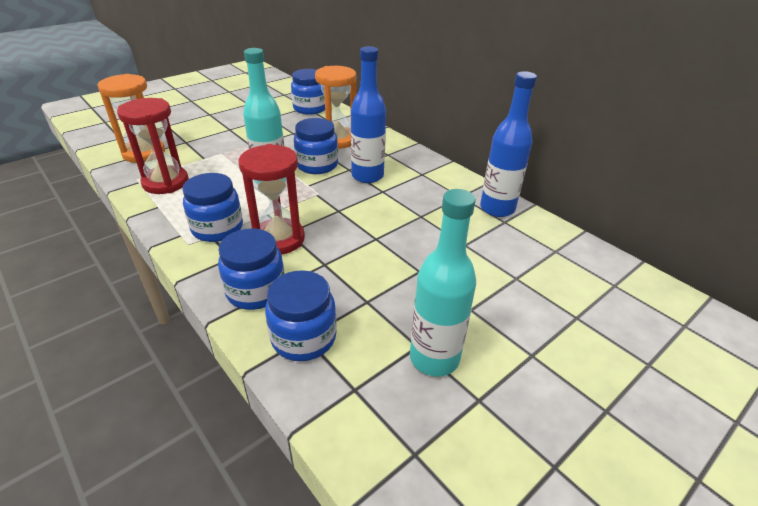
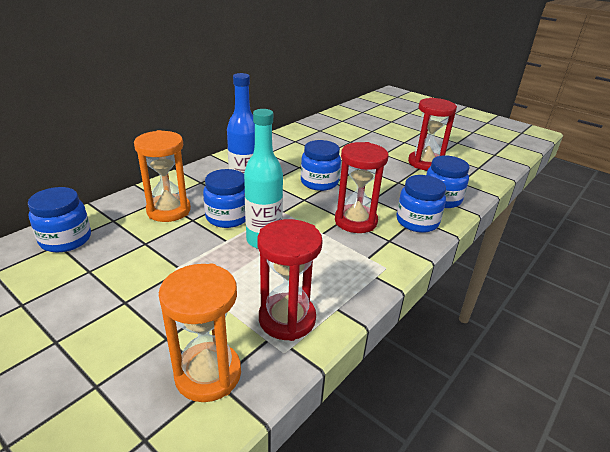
camera: 100 degrees left, 5 degrees down
blue jar [182,173,243,242] -> blue jar moved to [301,140,341,191]
turquoise bottle [410,189,476,377] -> red hourglass [408,98,457,170]
blue bottle [480,71,537,217] -> none

